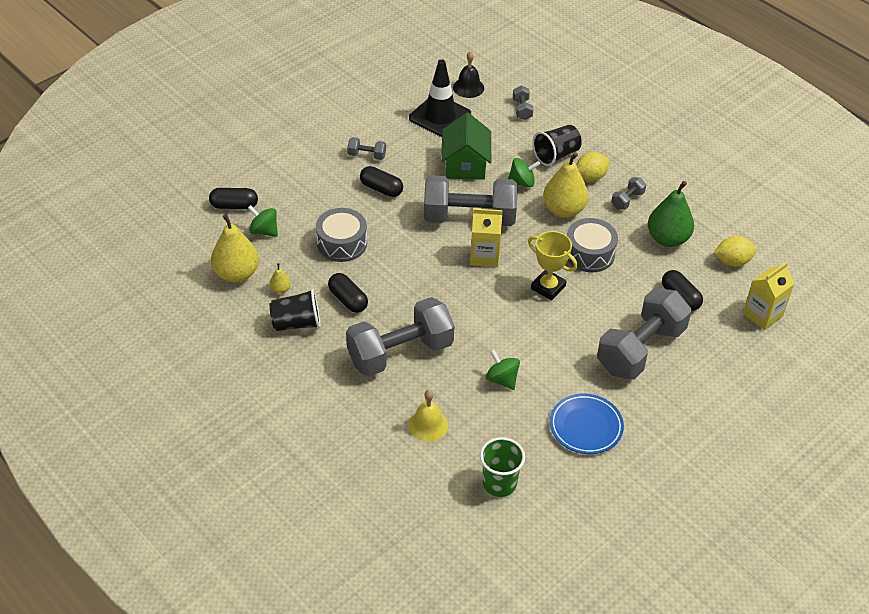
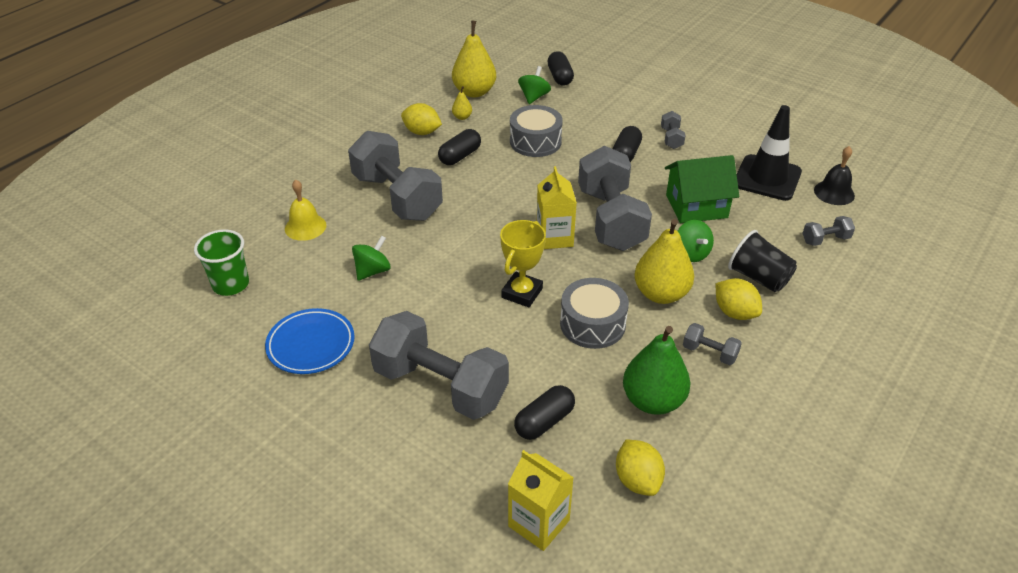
camera: 80 degrees right, 5 degrees down
black cup [269,289,320,331] -> yellow lemon [401,103,442,135]

